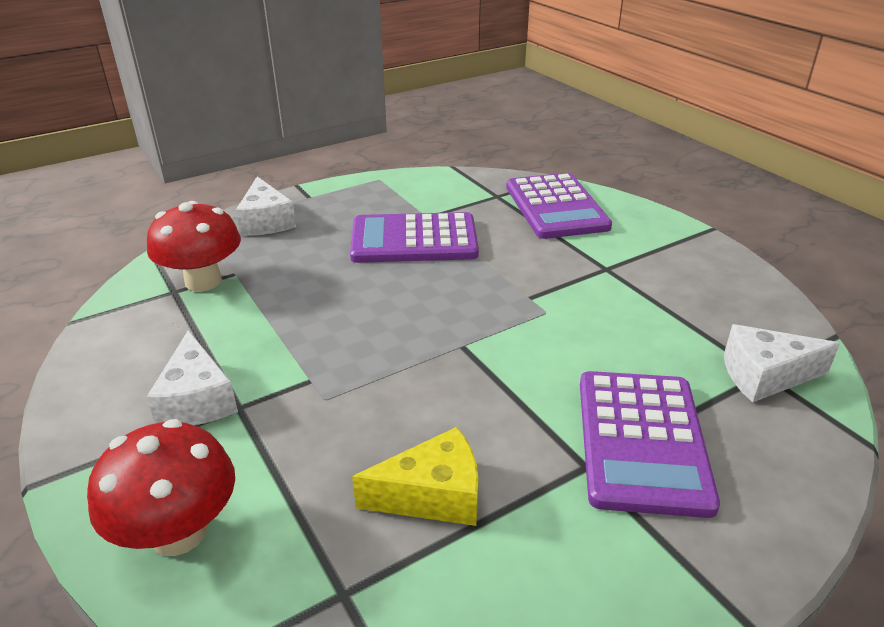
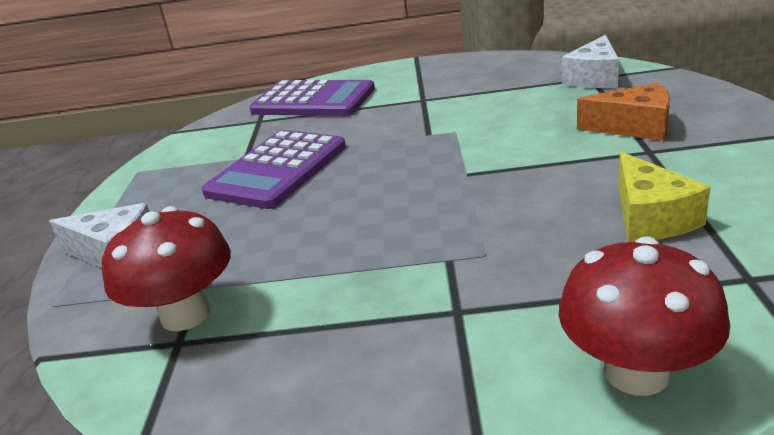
camera: 55 degrees left, 5 degrees down
white cheese [146,330,238,425] -> none
yellow cheese [352,427,479,526] -> yellow cheese turned 150 degrees clockwise [618,152,710,242]
purple calculator [580,371,720,518] -> orange cheese [577,83,670,141]

